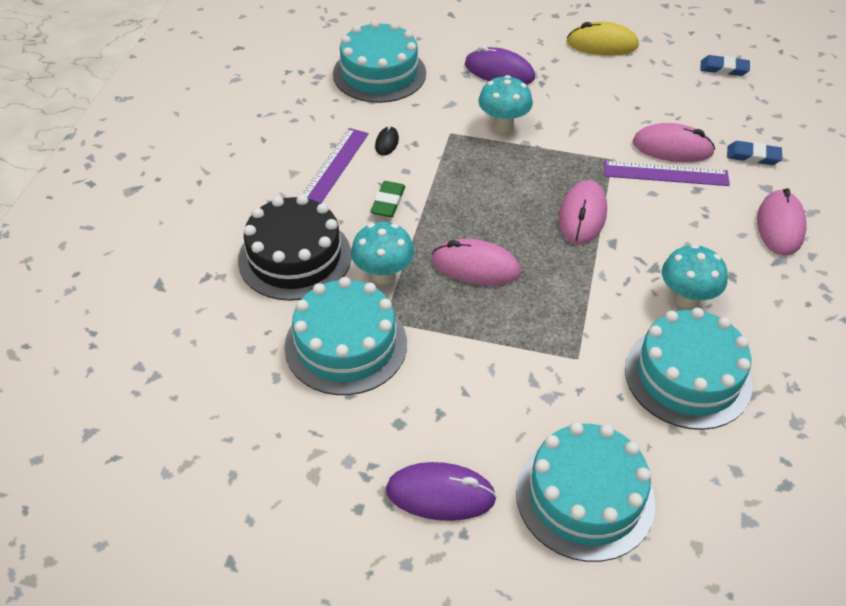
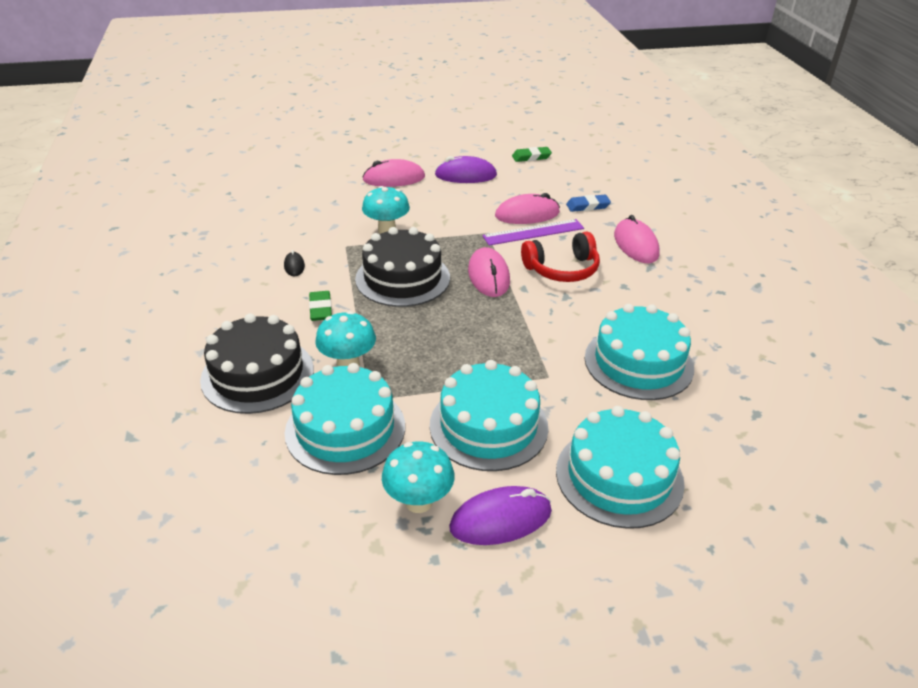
camera: 25 degrees left, 10 degrees down
purple ruler [302,128,369,203] -> none
turquoise cake [333,20,426,103] -> turquoise cake moved to [430,360,548,471]
pink mouse [432,239,521,286] -> pink mouse moved to [363,159,425,187]
purple mouse [465,46,535,85] -> purple mouse moved to [435,156,497,183]
yellow mouse [567,22,639,55] -> none
turquoise mushroom [662,244,728,309] -> turquoise mushroom moved to [382,441,455,513]
blue eraser [700,55,750,76] -> green eraser [512,147,552,162]
none -> black cake [355,227,450,307]
none -> red headphones [521,232,600,282]

